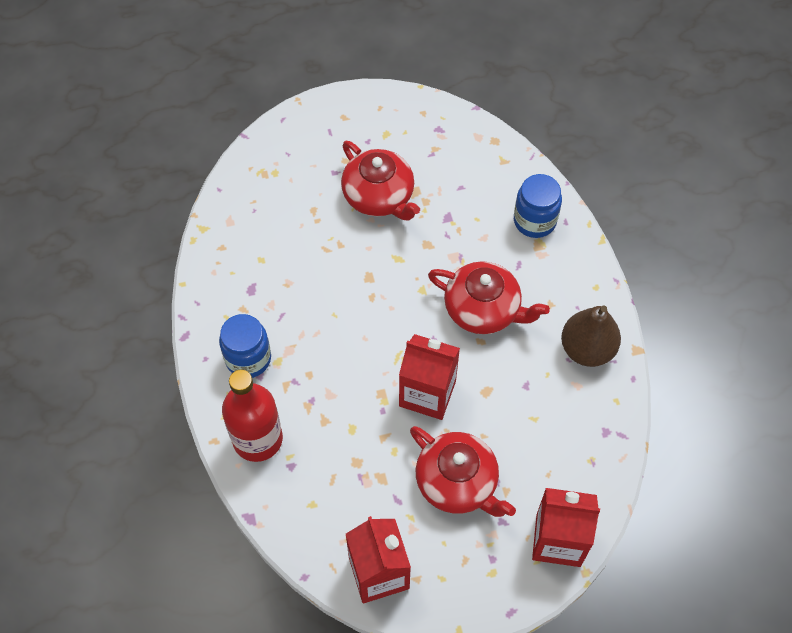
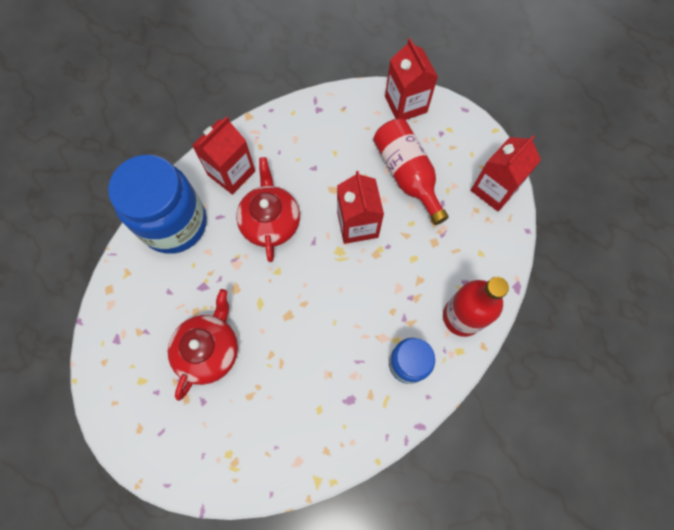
camera: 120 degrees left, 10 degrees up
red teapot [410,426,516,517] -> red bottle [373,119,449,225]
blue jar [514,174,562,238] -> blue jar [108,155,207,254], size x1.84
brown pear [561,305,621,367] -> none
none -> red carton [192,116,255,195]

